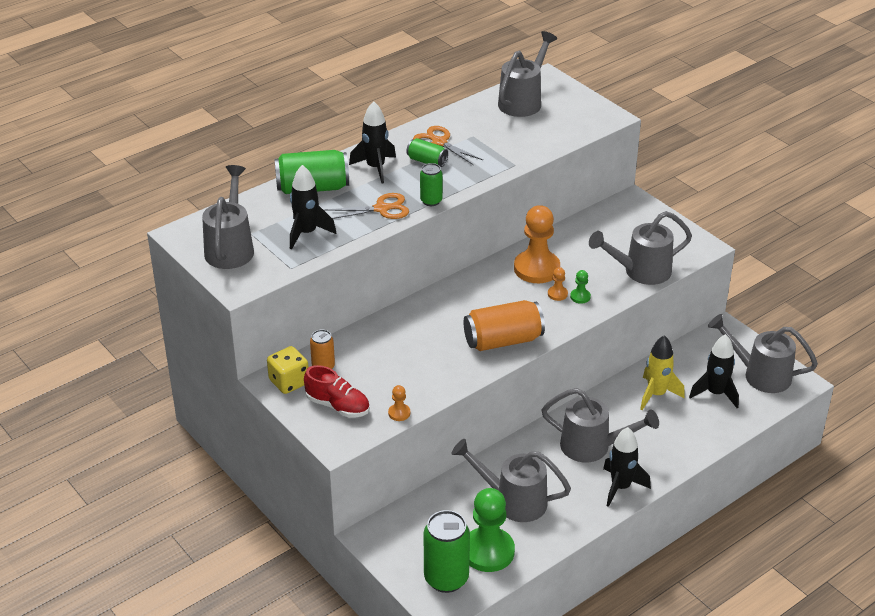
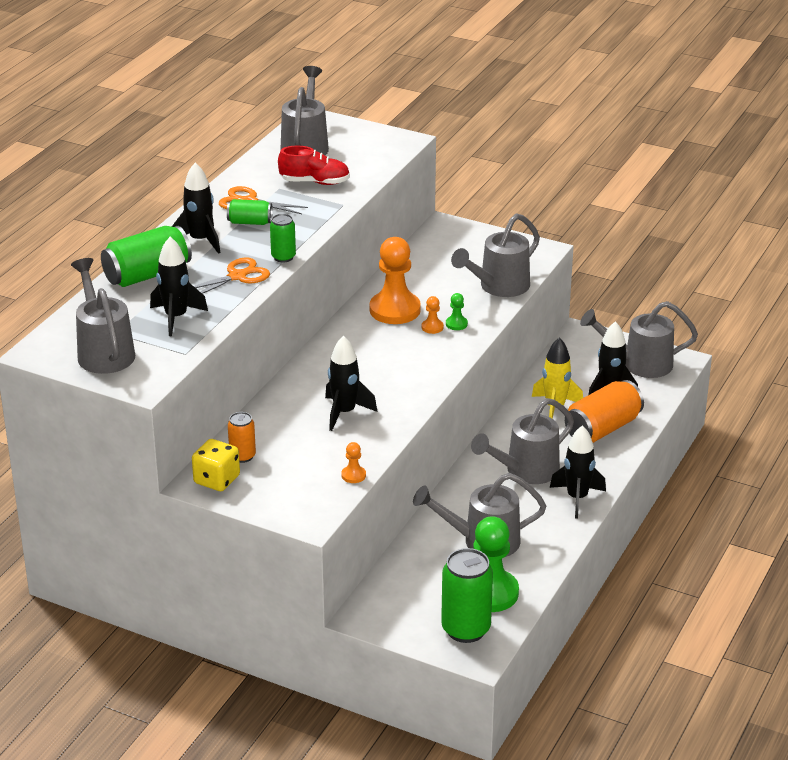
camera: 25 degrees left, 5 degrees down
red shoe [304,365,370,418] -> red shoe moved to [278,146,350,185]
orange can [464,300,545,351] -> orange can moved to [565,380,644,443]
grey watering can [542,388,659,462] -> grey watering can turned 150 degrees clockwise [471,398,574,484]
none -> black rocket [325,336,377,431]

